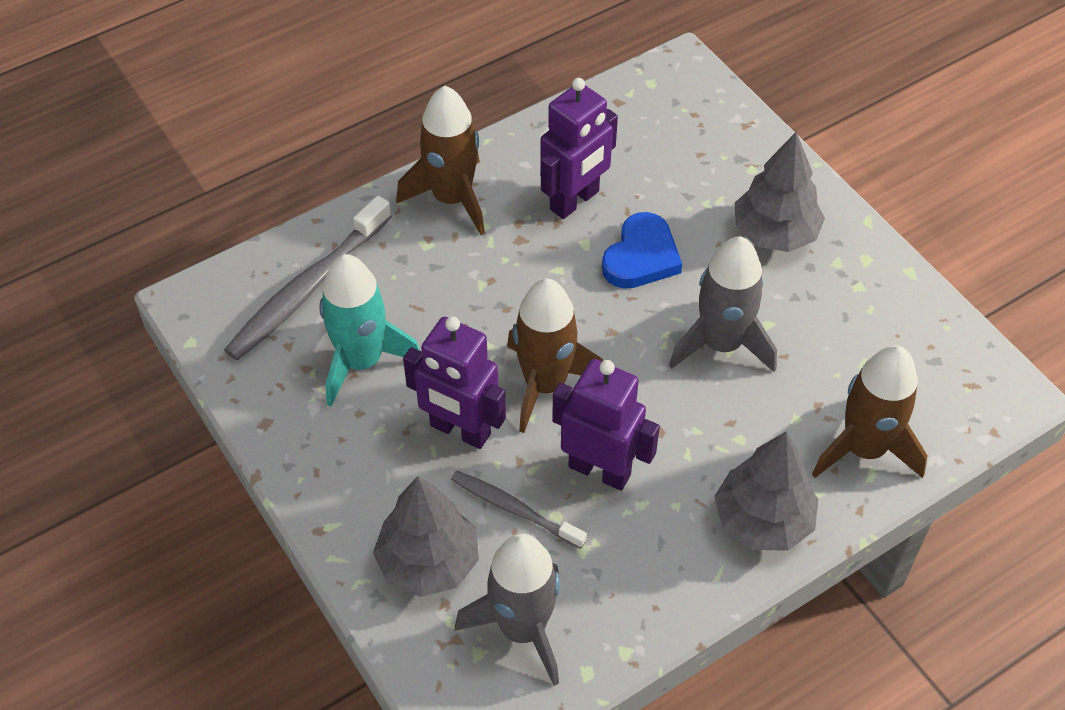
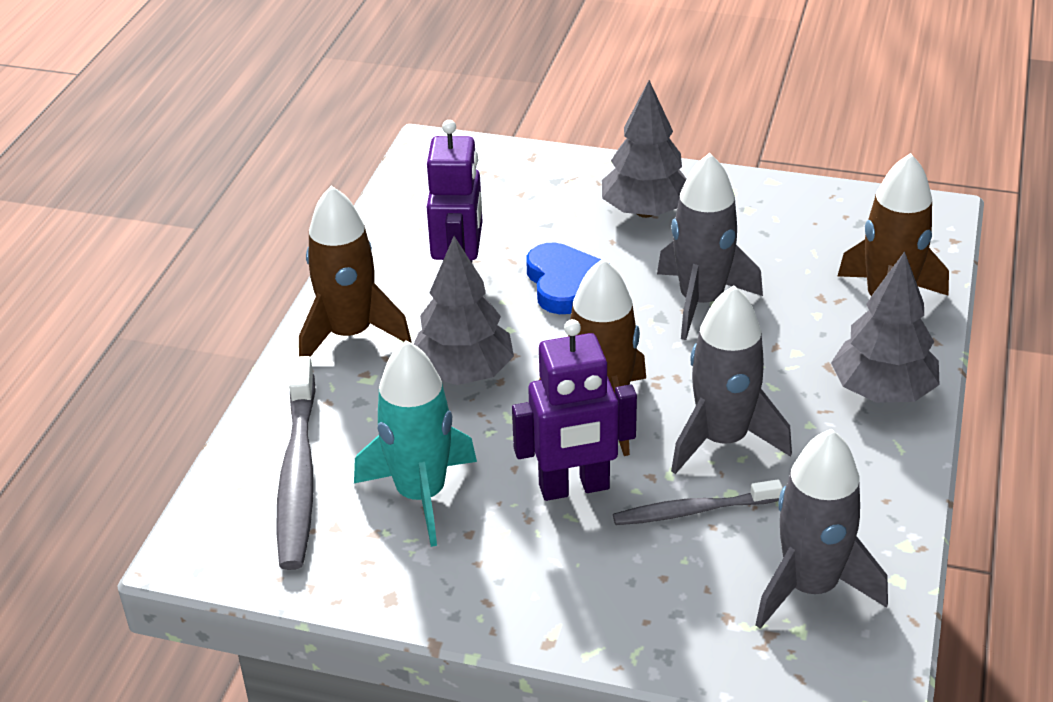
camera: 40 degrees left, 15 degrees down
grey tree [373,476,479,597] -> grey tree moved to [414,236,514,385]
purple robot [552,359,660,491] -> grey rocket [671,286,792,474]

